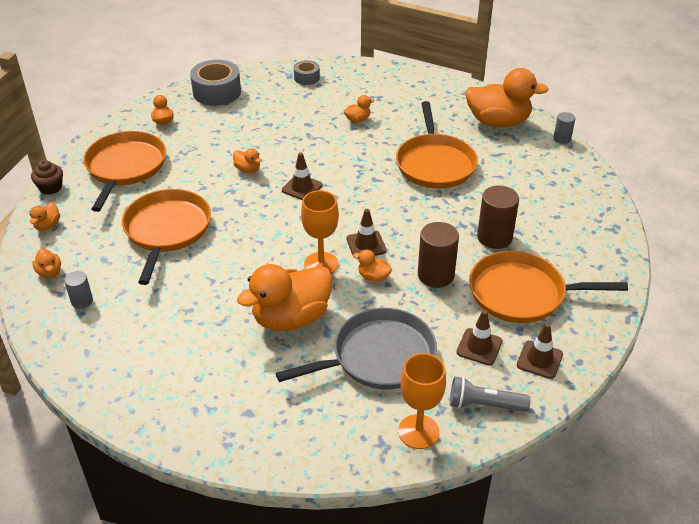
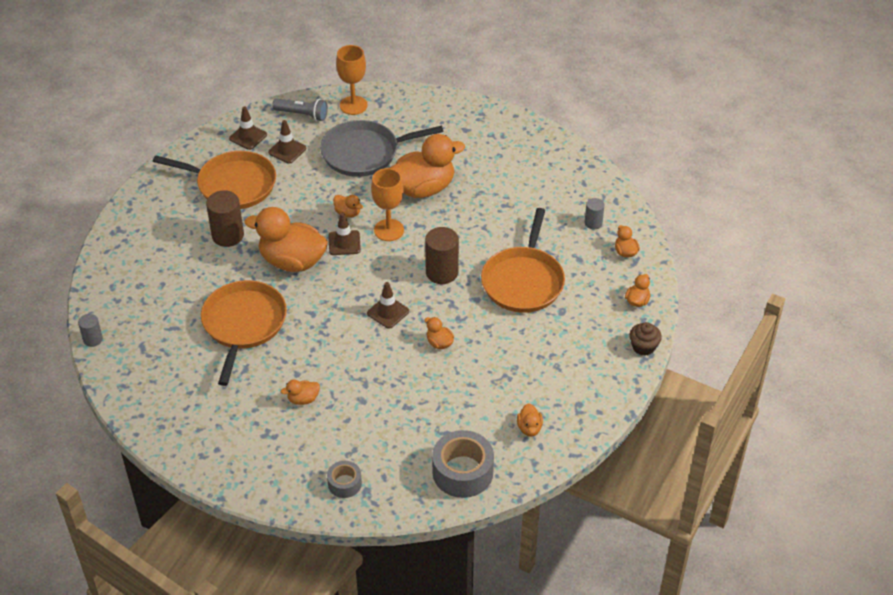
camera: 170 degrees left, 5 degrees up
orange pan [83,131,166,212] -> none
brown cylinder [418,222,459,288] -> brown cylinder moved to [425,227,459,284]
orange duck [465,68,549,127] -> orange duck moved to [244,207,328,272]

